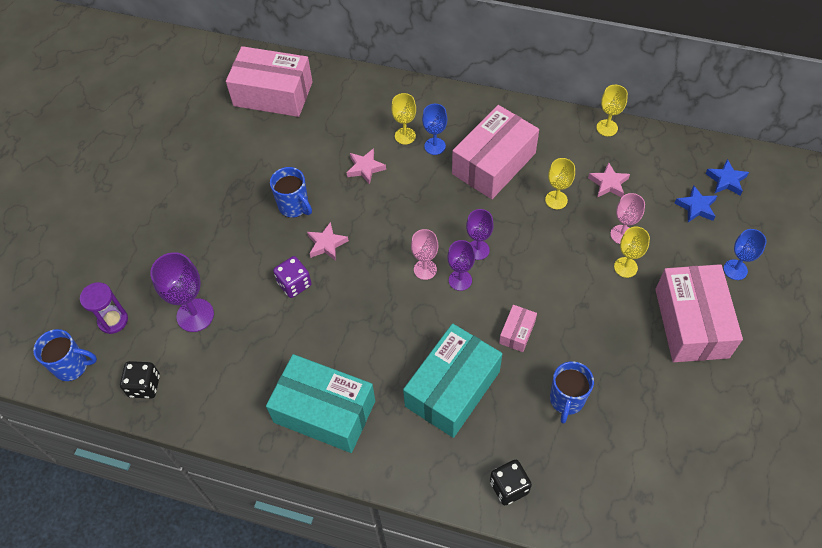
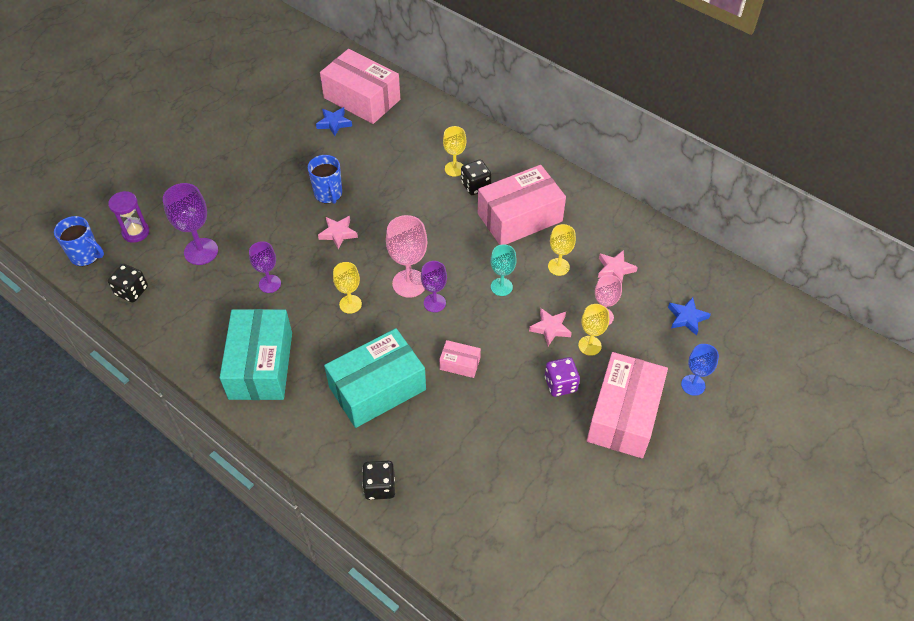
camera: 20 degrees right, 5 degrees down
turquoise box [266,354,375,453] -> turquoise box turned 45 degrees clockwise [220,309,292,400]
purple dice [273,256,312,298] -> purple dice moved to [545,357,580,397]
pink star [347,148,386,185] -> pink star moved to [529,308,572,346]
pink goblet [411,229,438,280] -> pink goblet [386,215,427,298], size x1.56
blue goblet [422,104,447,155] -> black dice [461,160,492,195]
purple goblet [466,209,494,260] -> purple goblet moved to [249,241,281,293]
pink box [499,305,537,352] -> pink box turned 60 degrees clockwise [439,340,481,378]
blue mug [550,361,594,424] -> none
yellow goblet [596,85,628,136] -> yellow goblet moved to [333,262,362,314]
blue star [705,159,749,196] -> blue star moved to [316,107,352,136]
none -> turquoise goblet [490,244,517,296]

